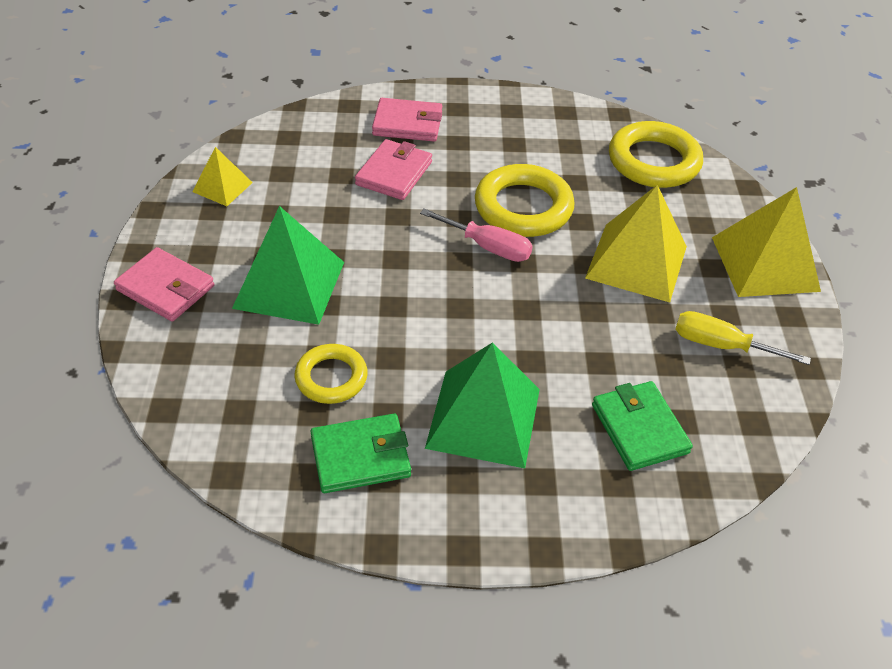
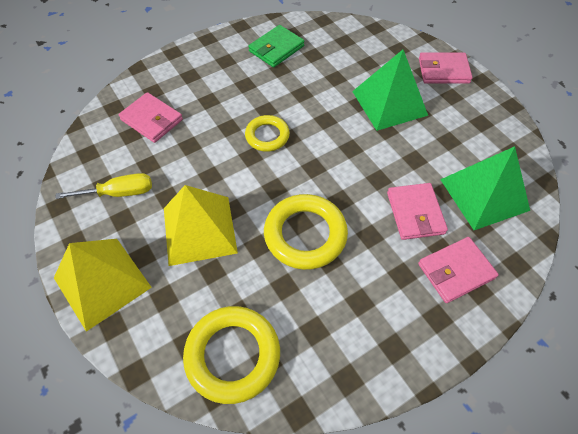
camera: 150 degrees right, 10 degrees up
yellow pyramid [192,147,253,206] -> none
yellow ring [294,344,368,404] -> yellow ring moved to [245,115,290,152]
pink screwdriver [420,208,533,262] -> none
green pyramid [425,342,540,468] -> green pyramid moved to [440,146,530,230]
green wallet [592,381,693,471] -> pink wallet [118,92,183,143]

